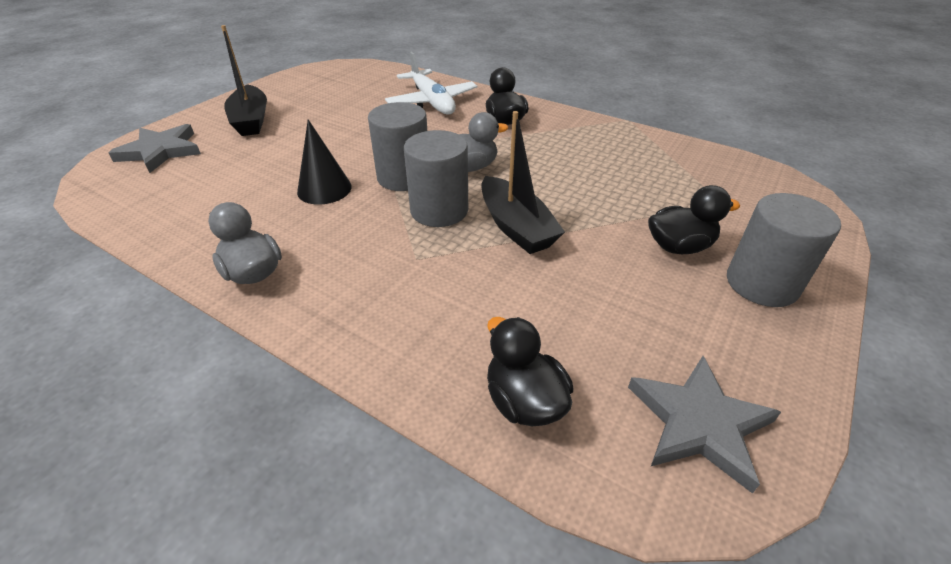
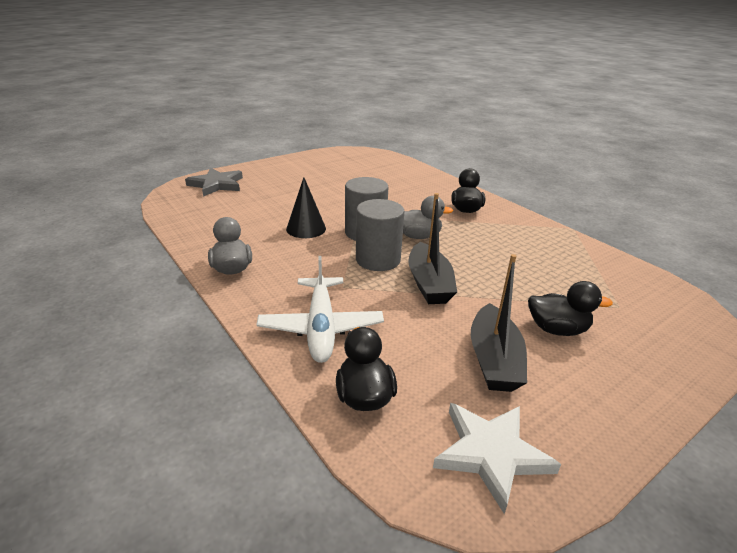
camera: 20 degrees right, 10 degrees down
black boat [221,25,267,136] -> black boat moved to [471,254,527,392]
white plane [385,52,477,114] -> white plane moved to [256,256,384,363]
grey star [628,356,781,494] -> white star [433,403,561,514]
grey cylinder [727,193,841,307] -> none

